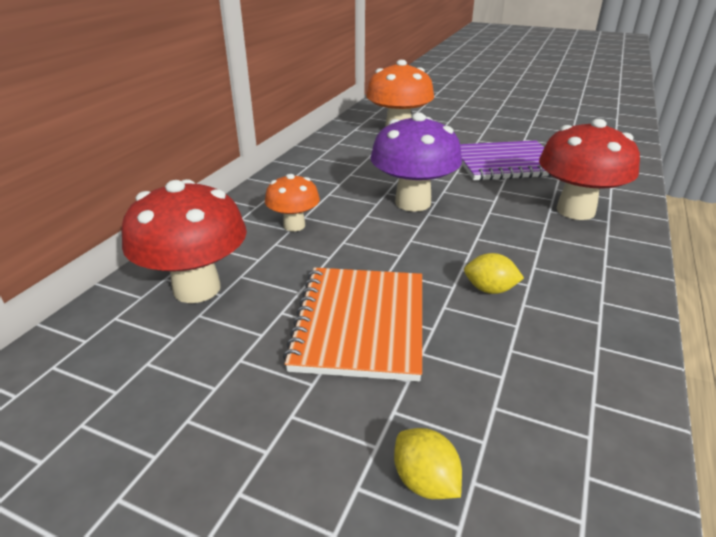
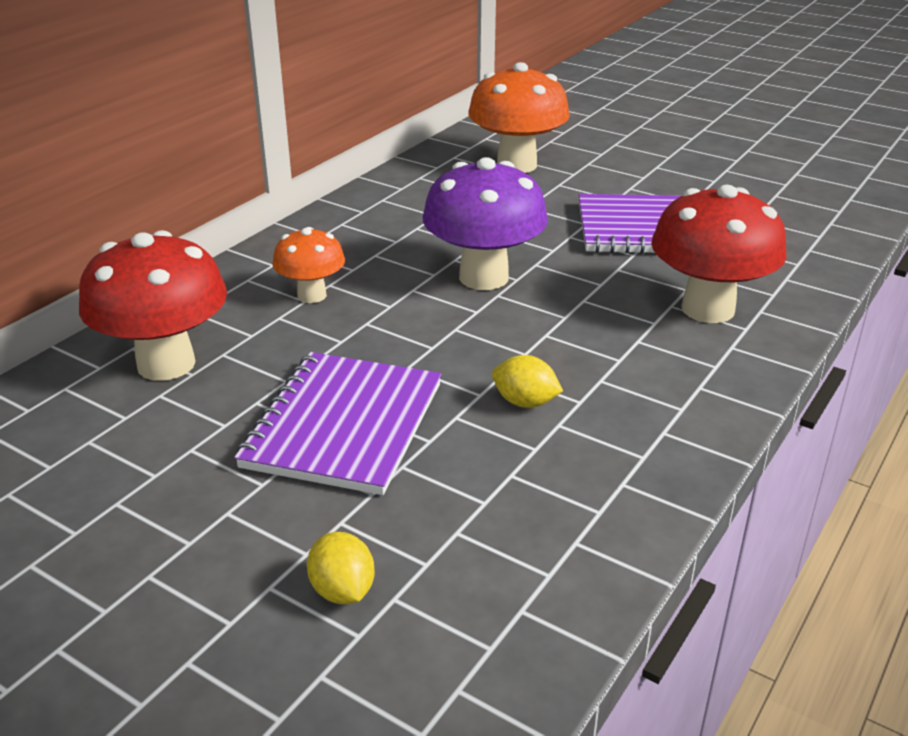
camera: 10 degrees right, 0 degrees up
orange notebook [283,268,422,381] -> purple notebook [234,352,442,495]

